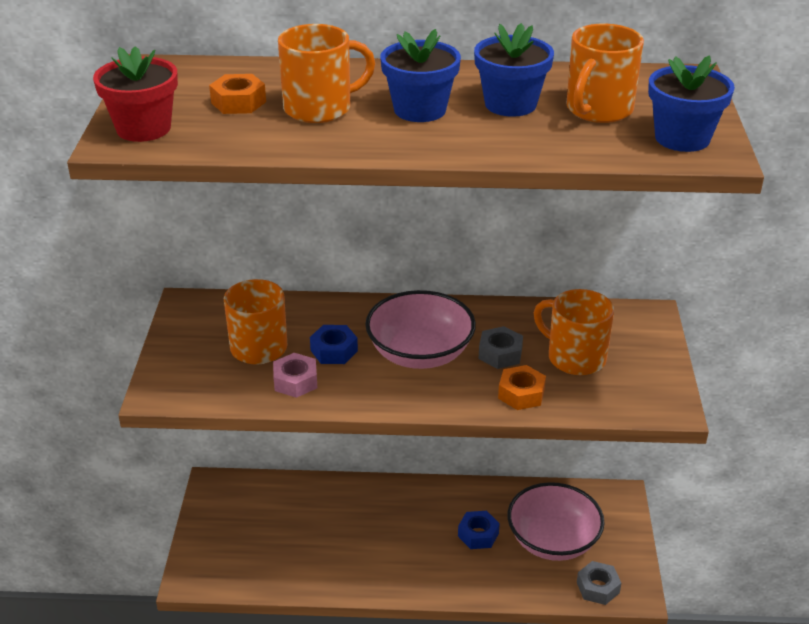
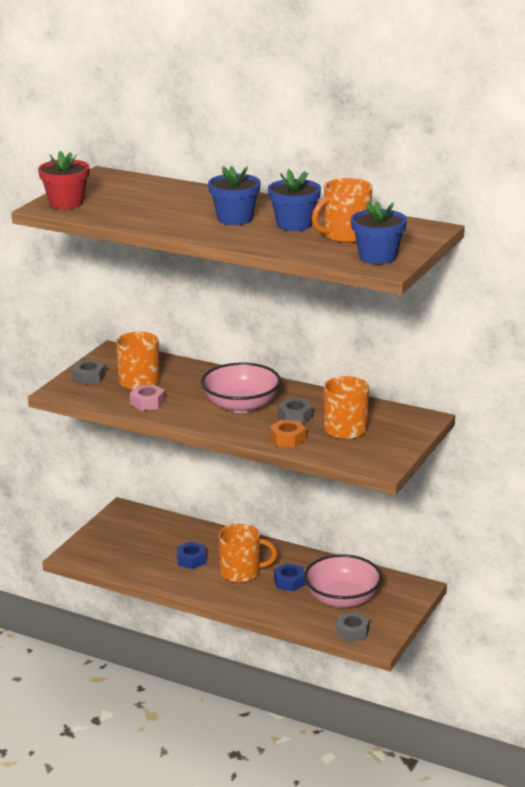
camera: 25 degrees right, 10 degrees down
orange nut [209,74,266,114] -> none
orange mug [278,24,375,123] -> orange mug moved to [218,524,277,583]
blue nut [310,325,358,364] -> blue nut moved to [177,542,206,569]
none -> grey nut [72,360,106,385]

